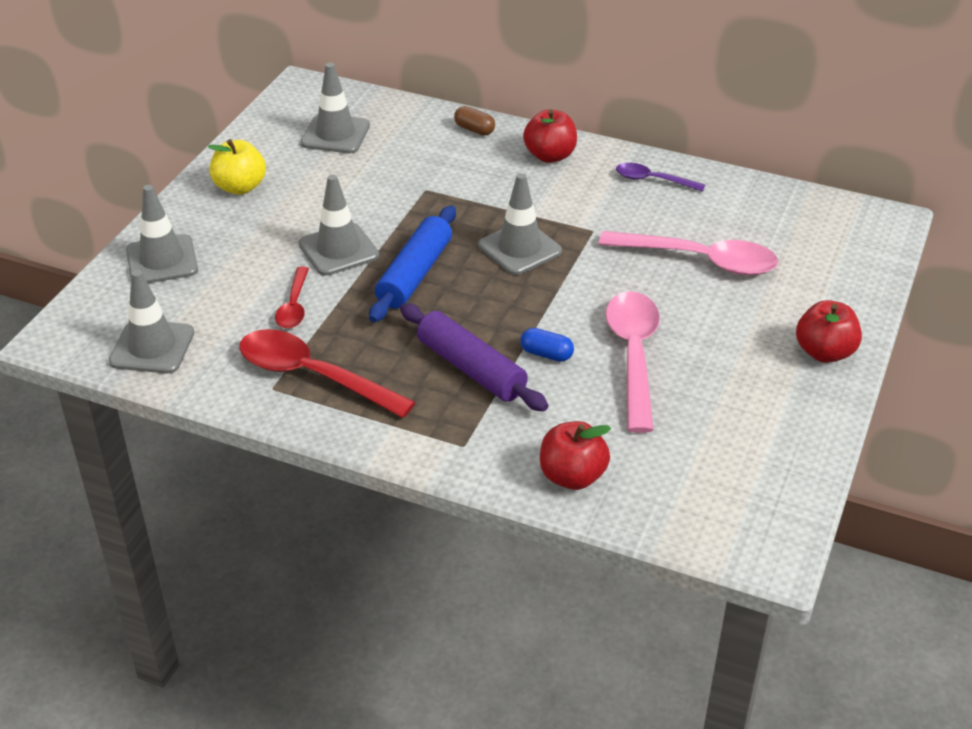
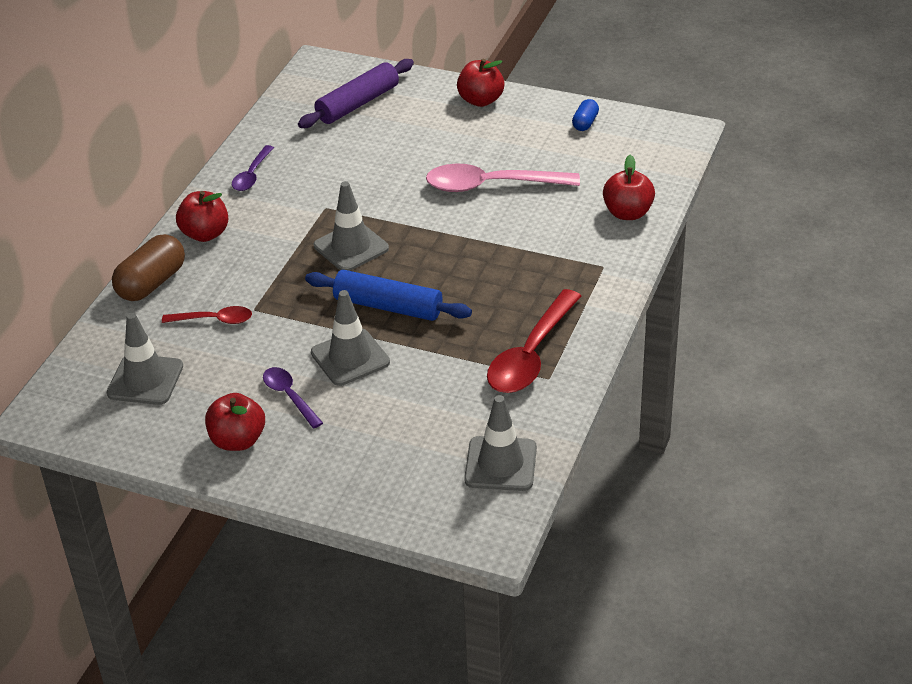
camera: 90 degrees left, 0 degrees up
grey traffic cone [126,185,198,283] -> none
yellow apple [208,139,266,195] -> red apple [205,393,265,451]
red spoon [275,267,309,329] -> red spoon moved to [162,306,252,324]
purple rolling pin [400,303,548,411] -> purple rolling pin moved to [298,59,414,128]
brown capsule [454,106,495,135] -> brown capsule [112,234,185,301], size x1.88
blue capsule [520,328,574,362] -> blue capsule moved to [572,99,599,131]
pink spoon [598,231,778,275] -> none
none -> purple spoon [263,367,323,429]

